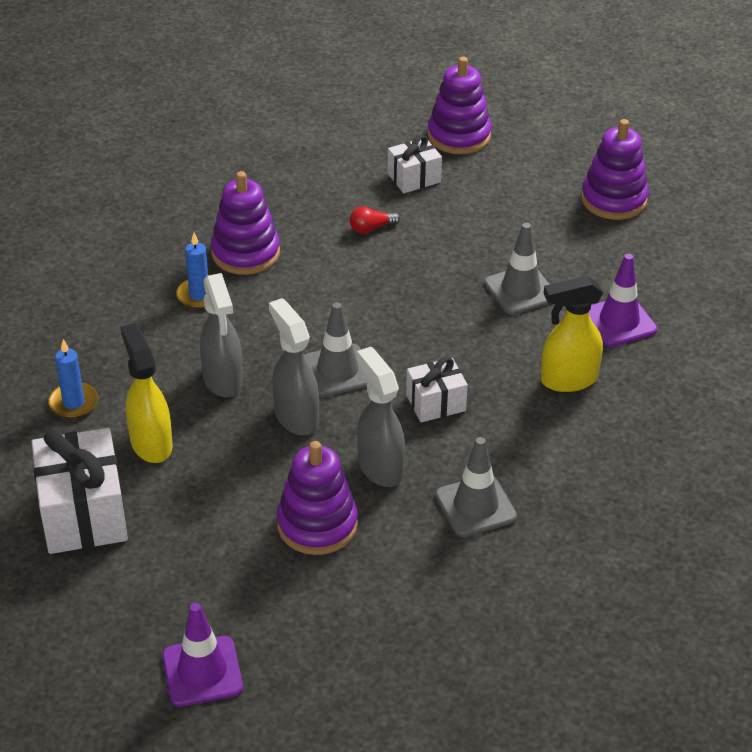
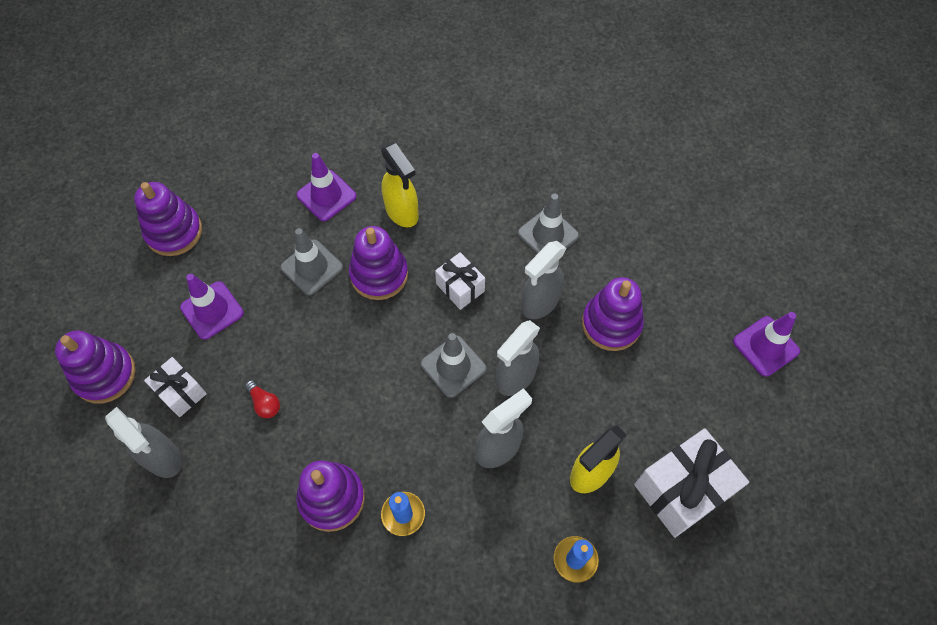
camera: 110 degrees left, 20 degrees up
none -> grey spray bottle [105,407,182,478]
none -> purple traffic cone [180,274,244,340]
none -> purple stacking toy [349,226,408,300]

